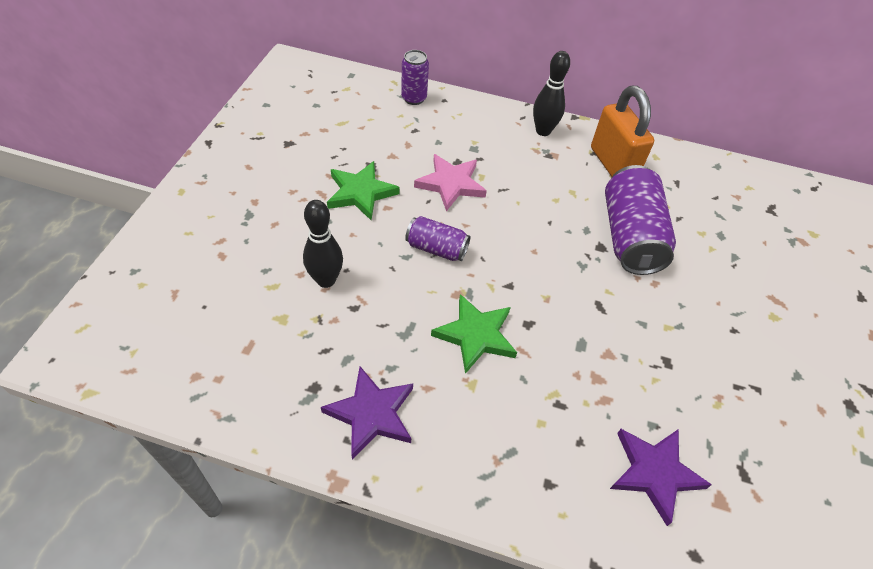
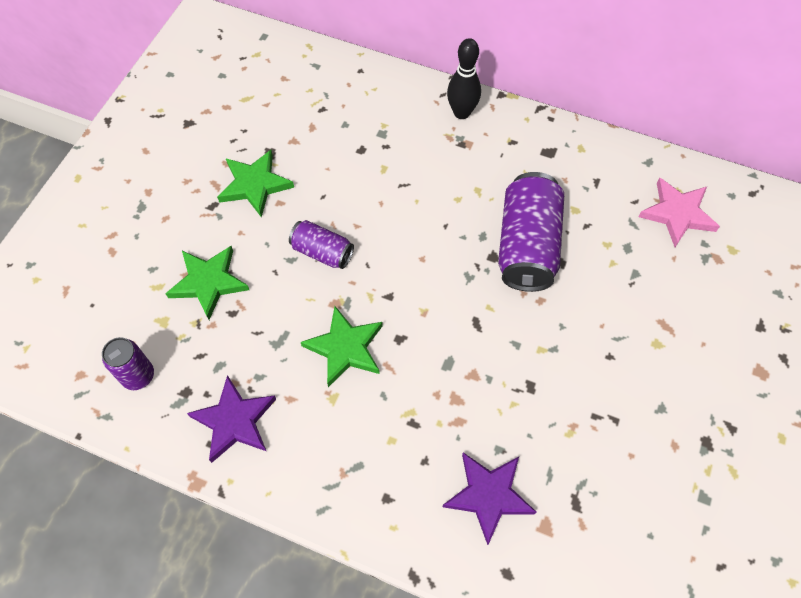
camera: 10 degrees right, 10 degrees up
black bowling pin [303,200,343,288] -> green star [165,246,249,320]
purple can [401,50,429,105] -> purple can moved to [102,337,154,390]
pink star [414,154,487,211] -> pink star moved to [638,178,720,247]
orange padlock [591,86,654,177] -> none

